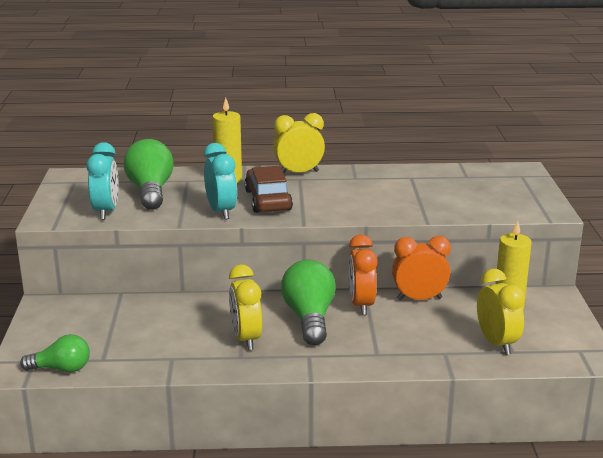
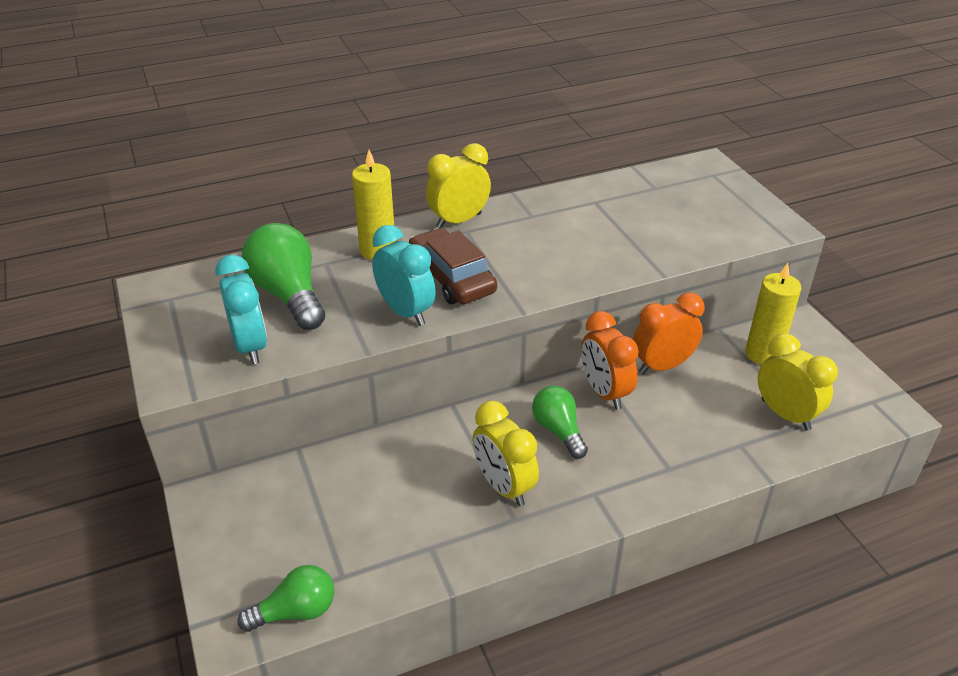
camera: 20 degrees left, 15 degrees up
green light bulb [281,260,336,345] -> green light bulb [532,386,588,459], size x0.62

